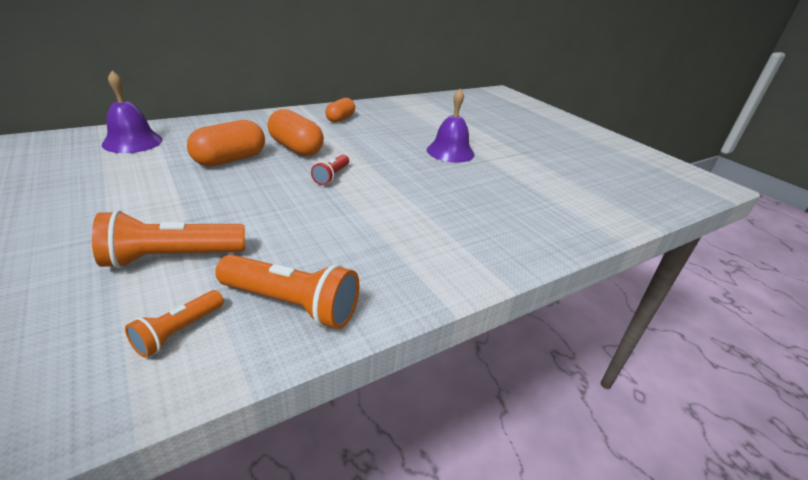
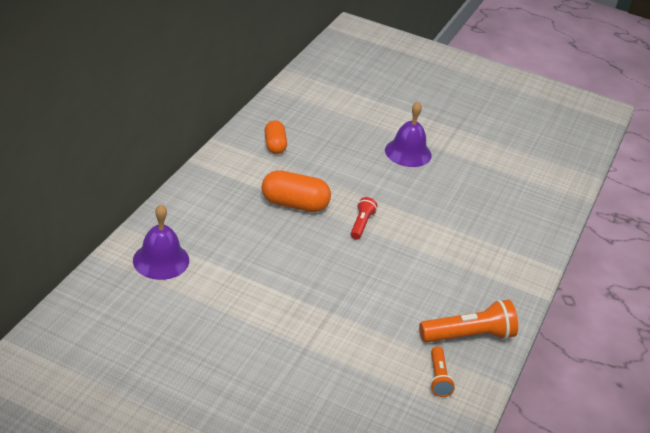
camera: 35 degrees left, 5 degrees up
orange flashlight [92,210,245,269] -> none
orange capsule [187,120,265,166] -> none
red flashlight [311,155,349,185] -> red flashlight turned 150 degrees counterclockwise [350,197,378,240]

